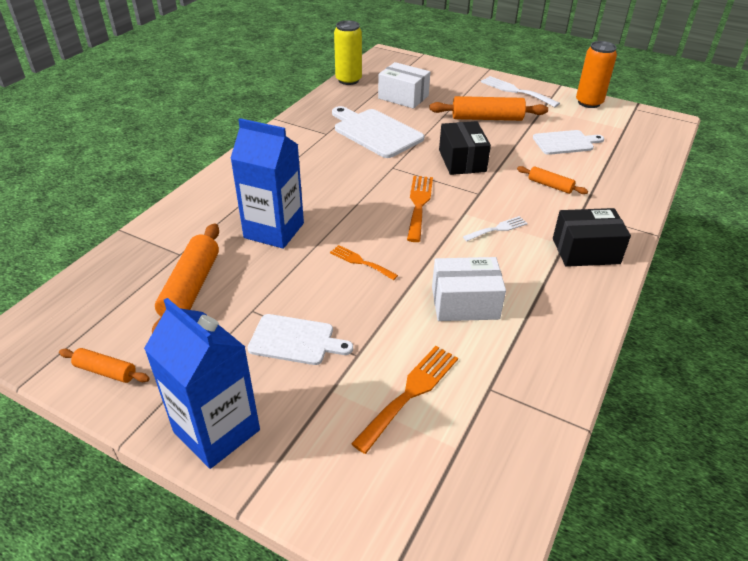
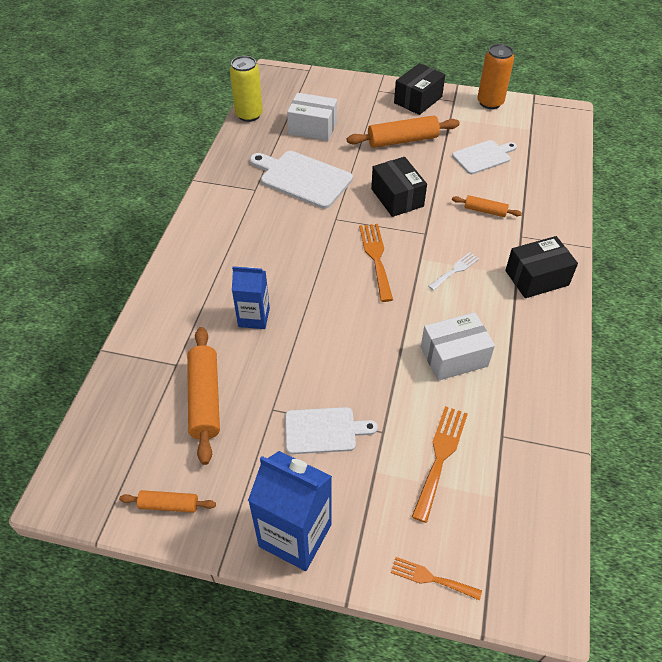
camera: 15 degrees left, 10 degrees up
blue carton [230,118,304,249] -> blue carton [232,266,270,329], size x0.63
orange fork [330,245,398,280] -> orange fork moved to [391,557,482,601]
white fork [481,76,560,107] -> black box [394,63,445,115]

